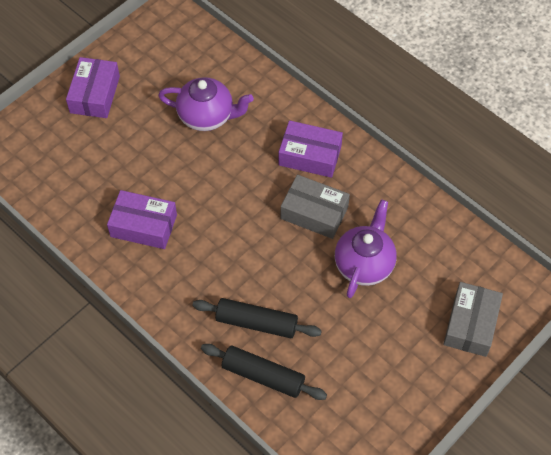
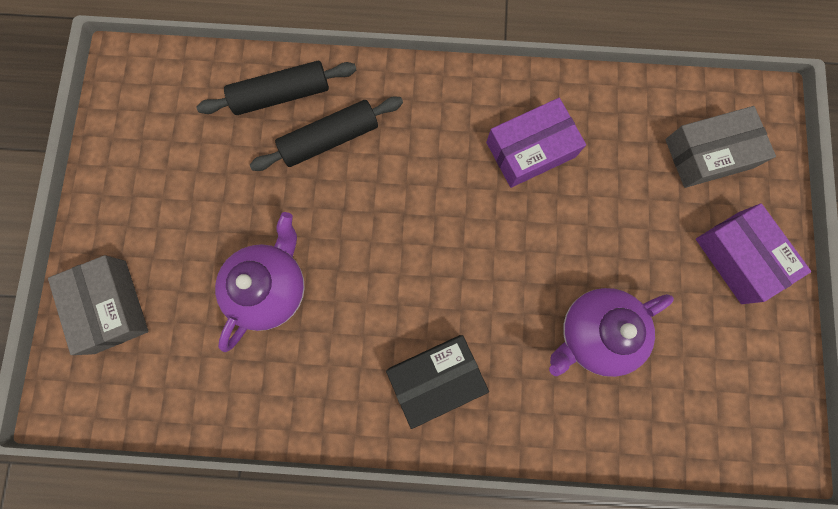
camera: 140 degrees right, 20 degrees up
purple box [279,120,343,178] -> black box [386,335,489,429]
grey box [281,175,350,239] -> grey box moved to [665,106,776,188]
purple teapot [335,199,397,298] -> purple teapot turned 135 degrees counterclockwise [215,212,305,352]

